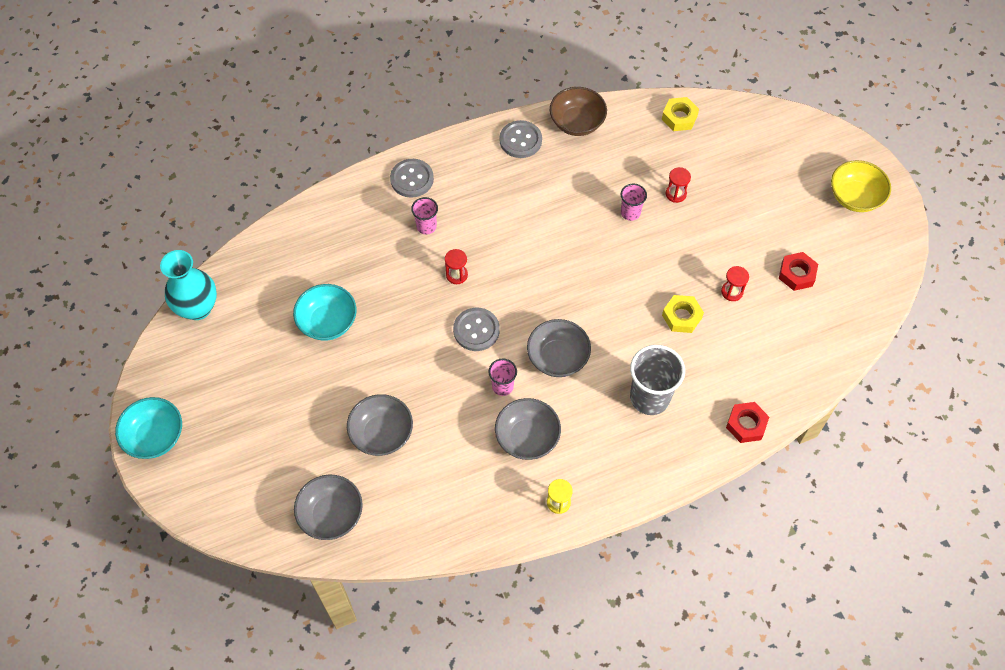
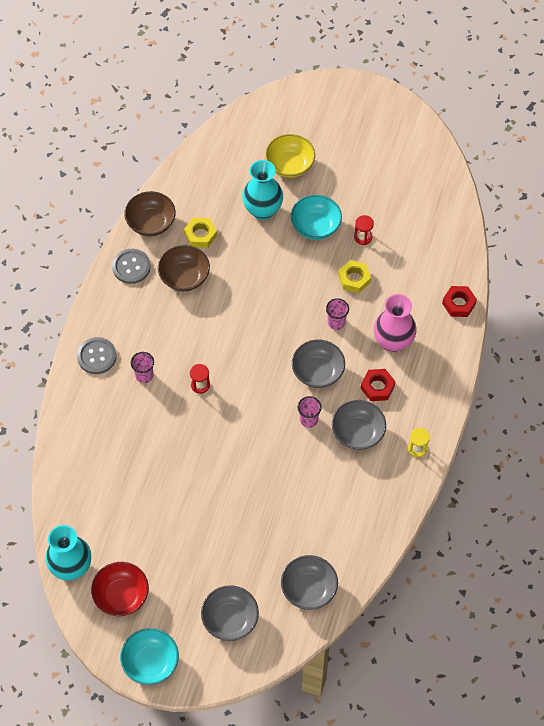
camera: 50 degrees left, 0 degrees up
turquoise bowl [293,284,357,341] -> turquoise bowl moved to [291,195,342,240]
grey bowl [347,394,413,456] -> grey bowl moved to [201,585,259,641]
grey button [453,308,500,351] -> none
pink cup [621,183,647,221] -> pink cup moved to [326,298,349,330]
grey cup [630,345,685,415] -> pink vase [374,294,417,352]
yellow nut [662,97,699,131] -> yellow nut moved to [184,217,217,248]
red hourglass [666,167,691,203] -> turquoise vase [242,160,283,220]
red nut [779,252,818,291] -> red nut moved to [361,369,396,401]
yellow bowl [831,160,891,212] -> yellow bowl moved to [265,134,315,178]
none -> red bowl [91,562,149,616]
none -> brown bowl [158,245,210,291]

